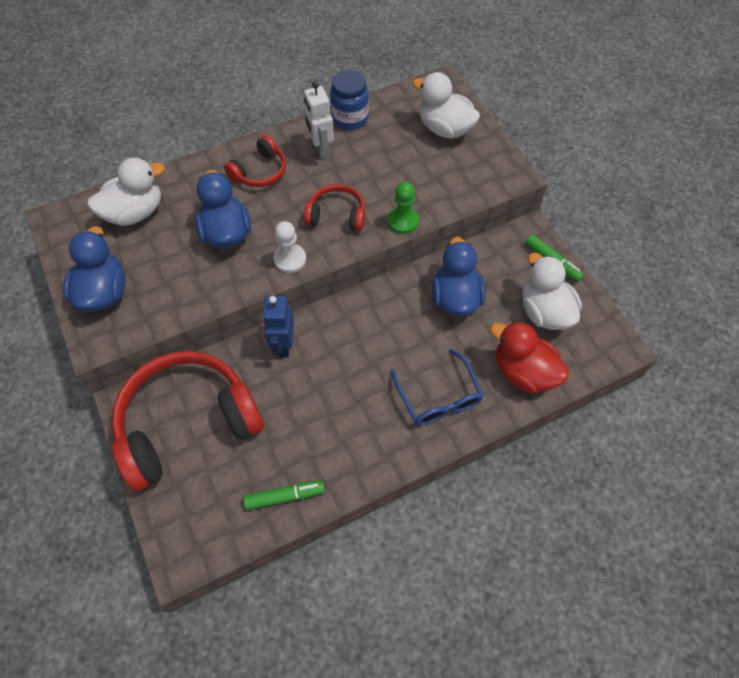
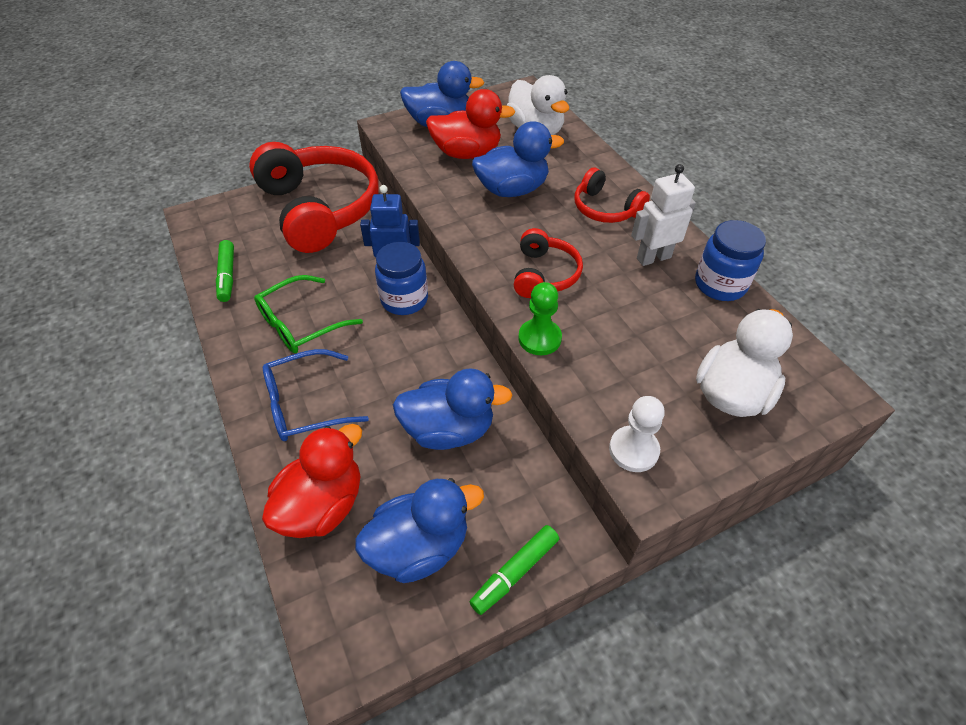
camera: 90 degrees right, 10 degrees down
white pawn [274,221,306,273] -> white pawn moved to [609,396,665,472]
white duck [522,253,582,330] -> blue duck [355,478,484,583]
none -> green glasses [254,275,363,353]
none -> blue jar [375,242,428,315]
none -> red duck [426,89,516,159]

